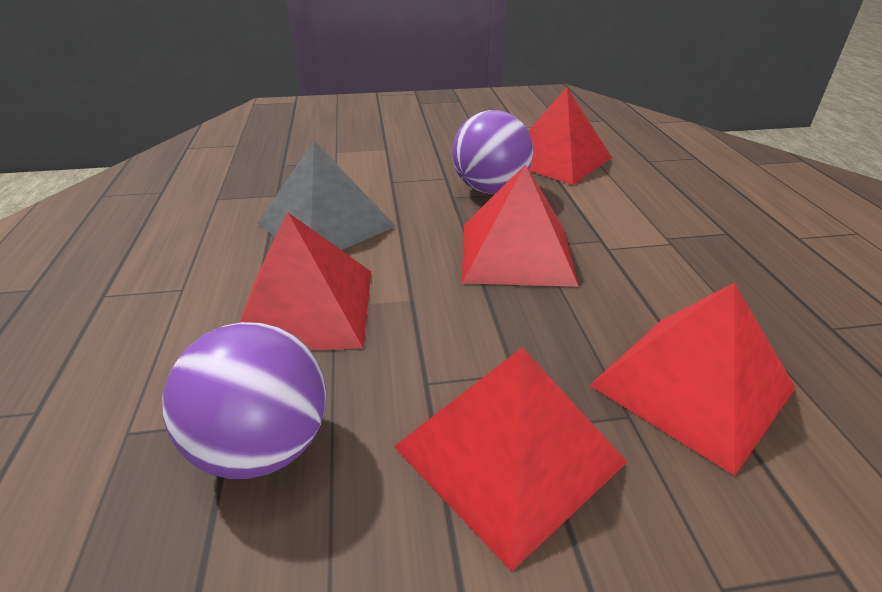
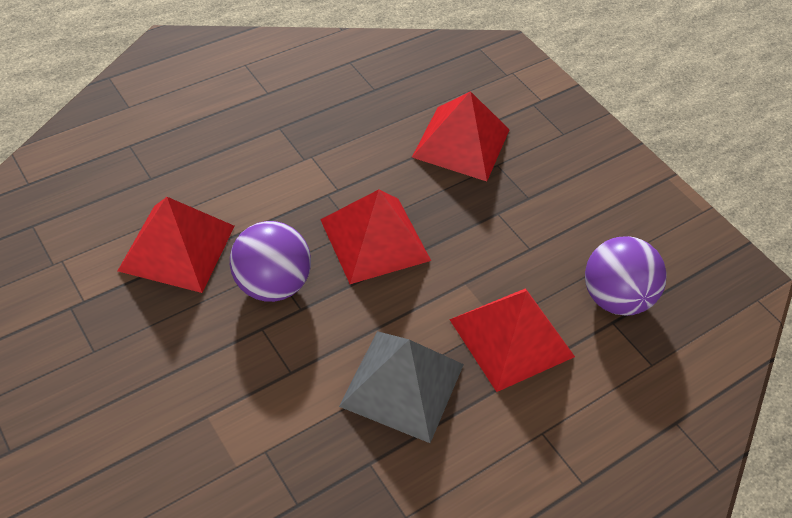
camera: 120 degrees left, 15 degrees up
red pyramid [394,347,627,571] -> none

